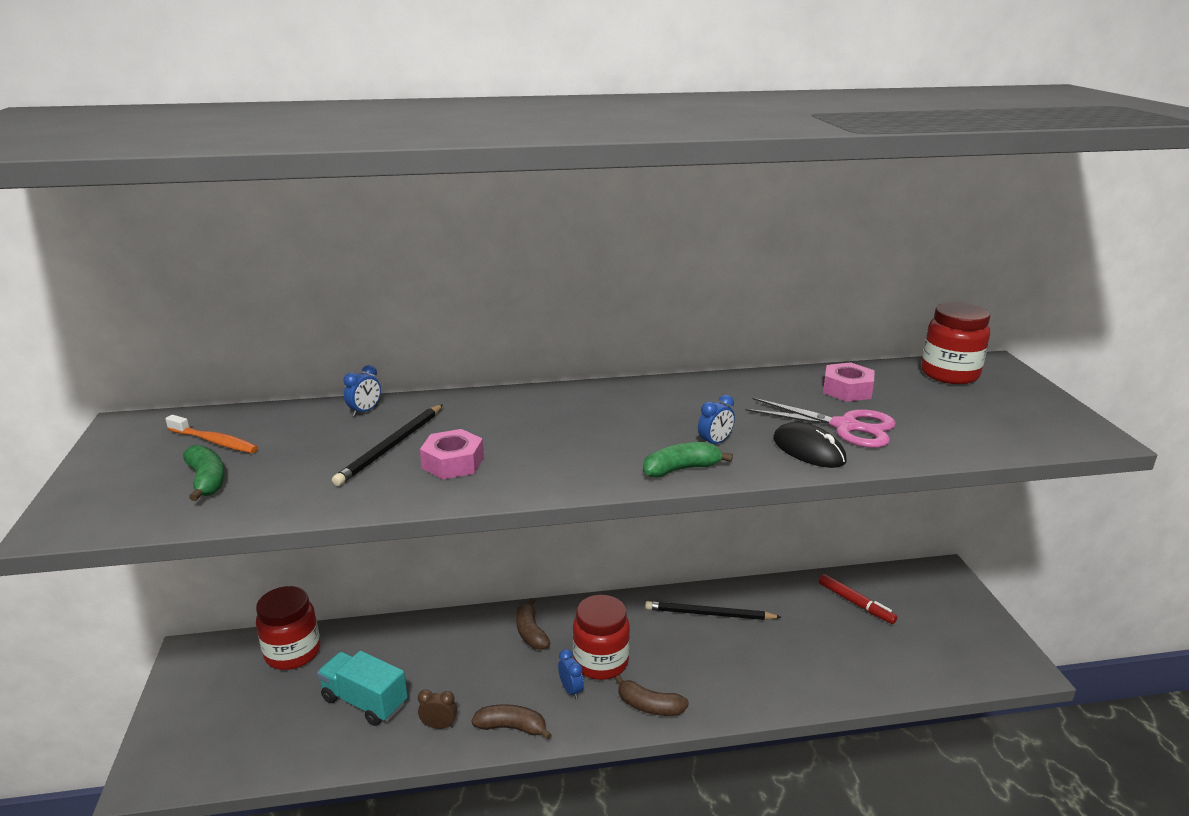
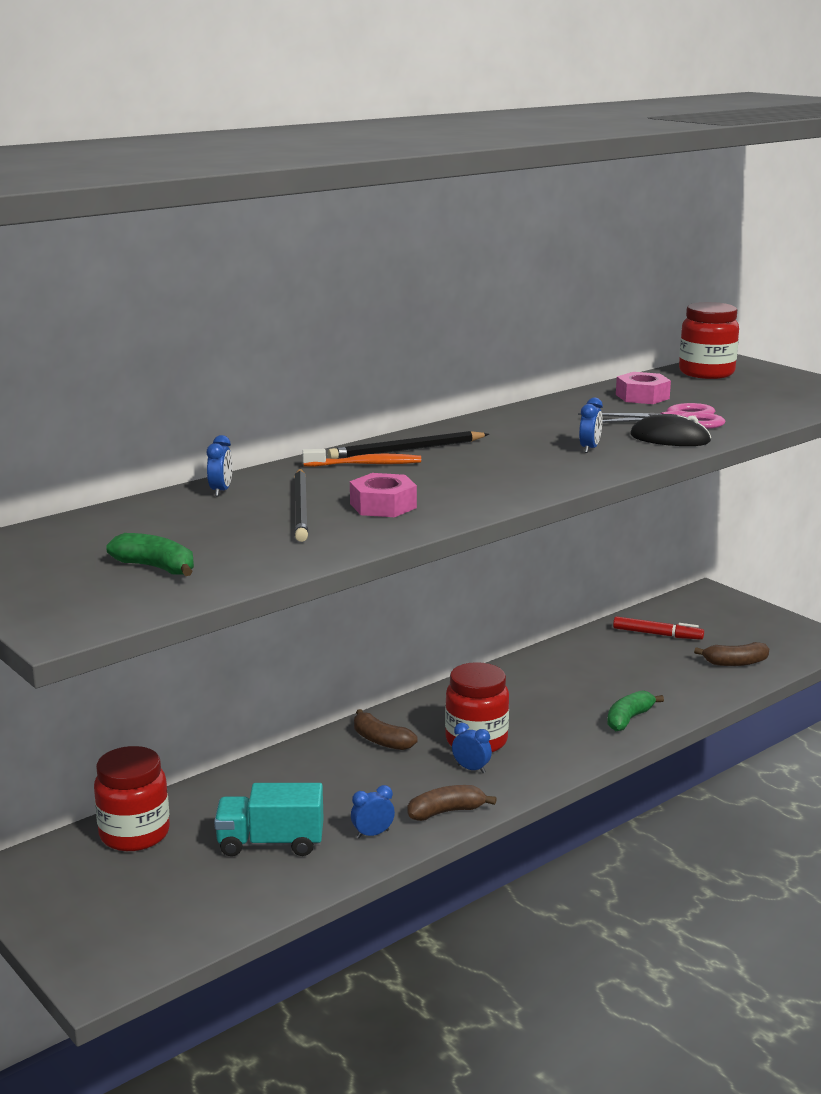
camera: 30 degrees left, 5 degrees down
orange toothbrush [165,415,258,453] -> orange toothbrush moved to [302,449,421,467]
brown clock [418,689,457,729] -> blue clock [351,785,395,838]
brown banana [615,675,689,716] -> brown banana moved to [694,642,769,666]
green banana [643,442,733,478] -> green banana moved to [607,690,664,731]
black pencil [645,601,781,620] -> black pencil moved to [328,431,489,459]

